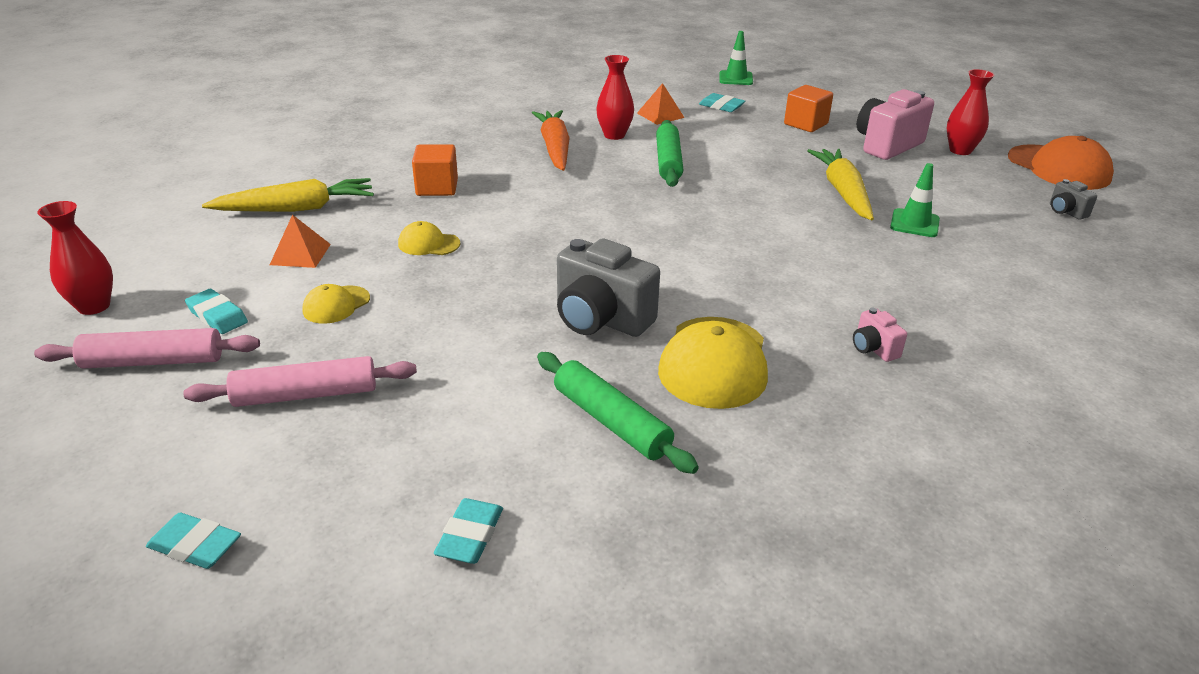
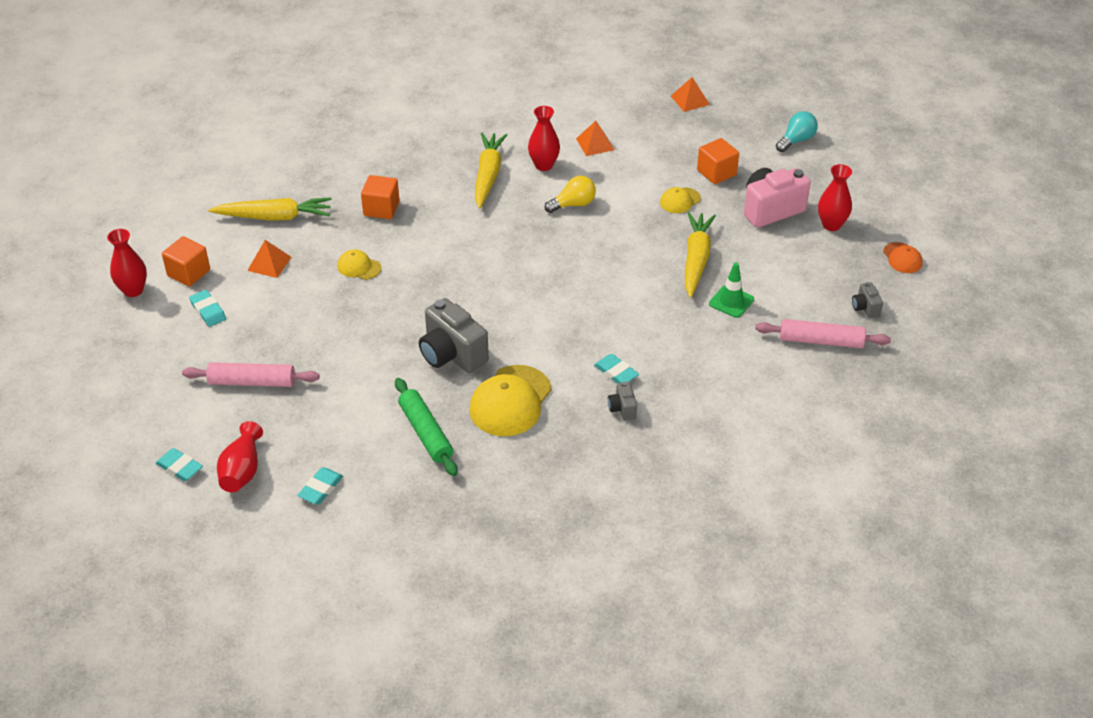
camera: 15 degrees right, 10 degrees up
pink rolling pin [34,328,260,368] -> pink rolling pin moved to [755,319,891,348]
yellow cap [302,284,370,324] -> yellow cap moved to [660,187,701,213]
orange carrot [532,110,570,171] -> yellow carrot [475,132,507,208]
green rolling pin [656,120,683,187] -> yellow light bulb [545,176,596,213]
turquoise eraser [699,93,745,112] -> turquoise eraser moved to [594,354,639,384]
green traffic cone [719,31,753,85] -> orange pyramid [671,77,710,112]
pink camera [853,308,907,362] -> grey camera [608,382,637,421]
orange cap [1008,136,1114,190] -> orange cap [883,242,923,273], size x0.52
none -> orange cube [162,236,210,286]
none -> red vase [217,421,263,492]
none -> turquoise light bulb [776,111,818,152]

